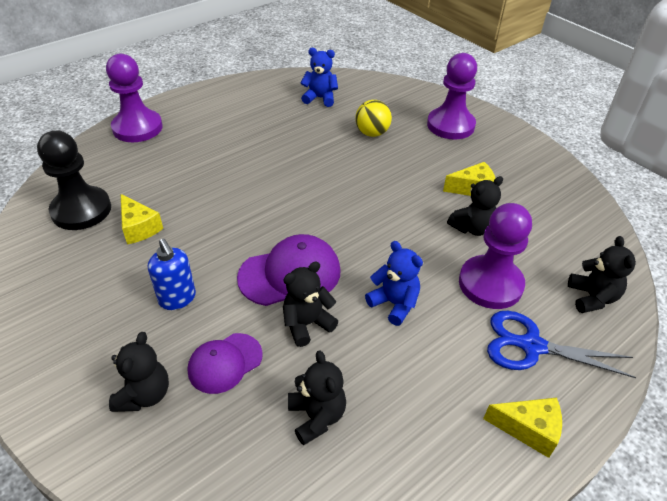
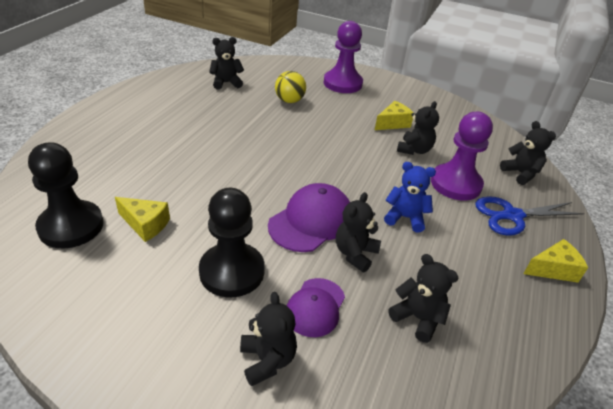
camera: 30 degrees left, 5 degrees down
purple pawn [106,54,163,142] -> none
blue soap dispenser [148,238,196,310] -> black pawn [199,188,265,297]
blue teddy bear [301,48,338,107] -> black teddy bear [209,37,244,90]

